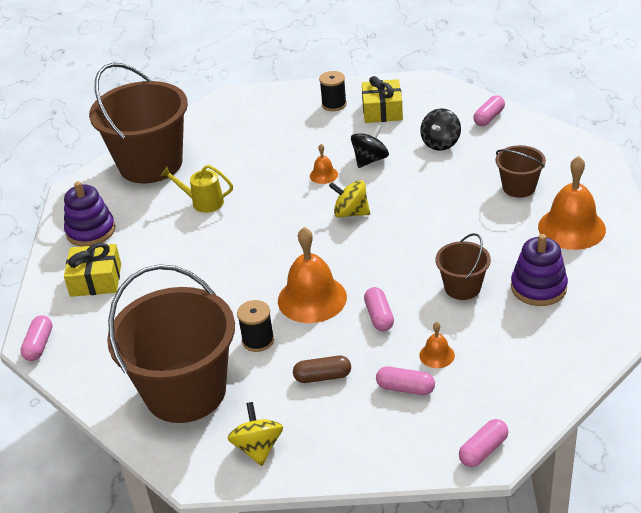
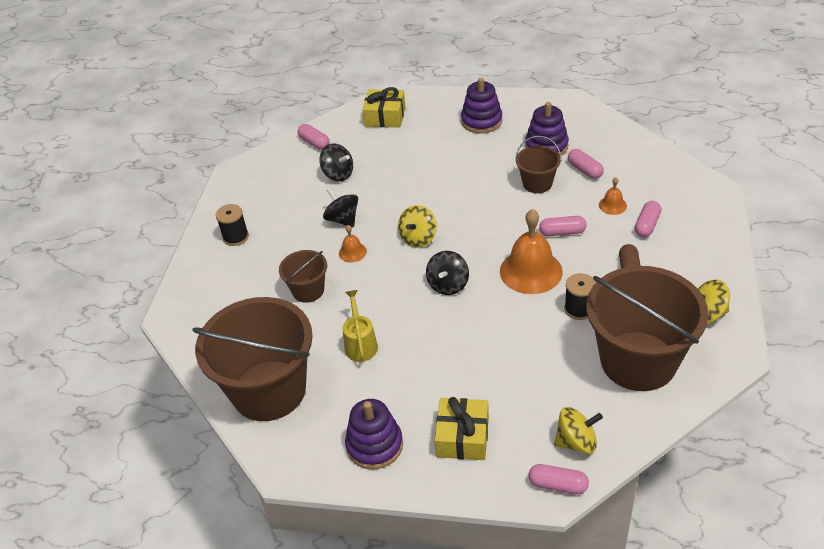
camera: 80 degrees left, 5 degrees up
yellow watering can [161,165,233,213] -> yellow watering can turned 150 degrees clockwise [343,290,378,362]
yellow gift [362,76,403,123] -> yellow gift moved to [362,87,405,128]
pink capsule [459,419,509,467] -> pink capsule moved to [568,149,604,179]
brown bucket [496,145,546,198] -> brown bucket moved to [279,250,327,303]
orange bell [538,156,606,250] -> purple stacking toy [461,78,502,133]
none -> black spinning top [426,251,469,295]
none -> yellow spinning top [554,407,603,454]

